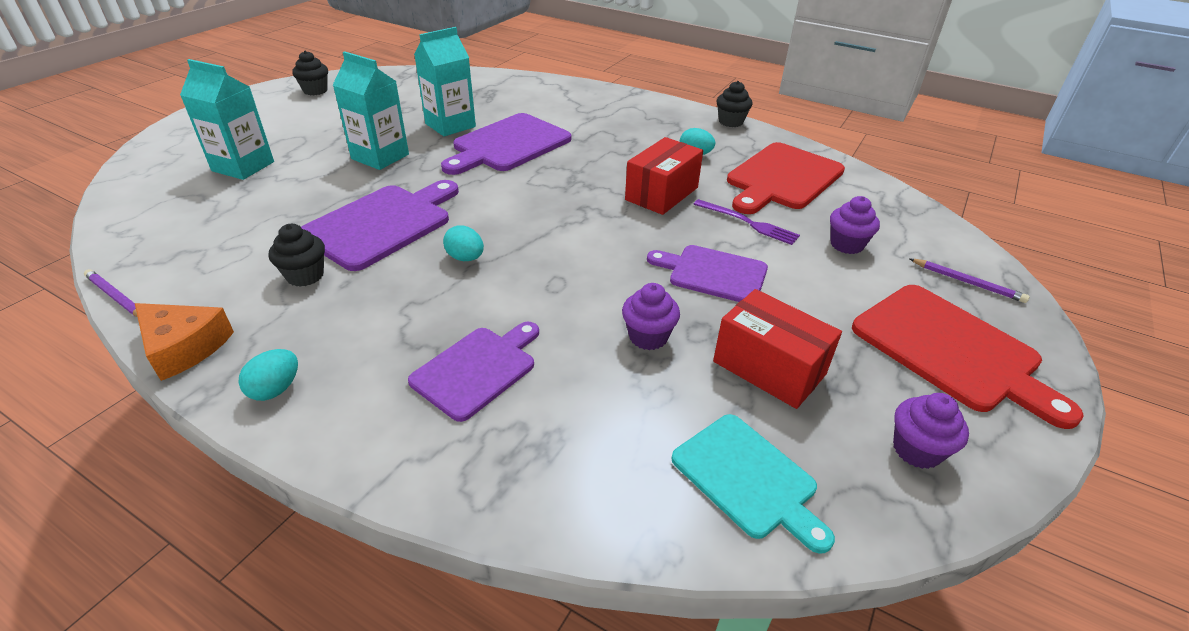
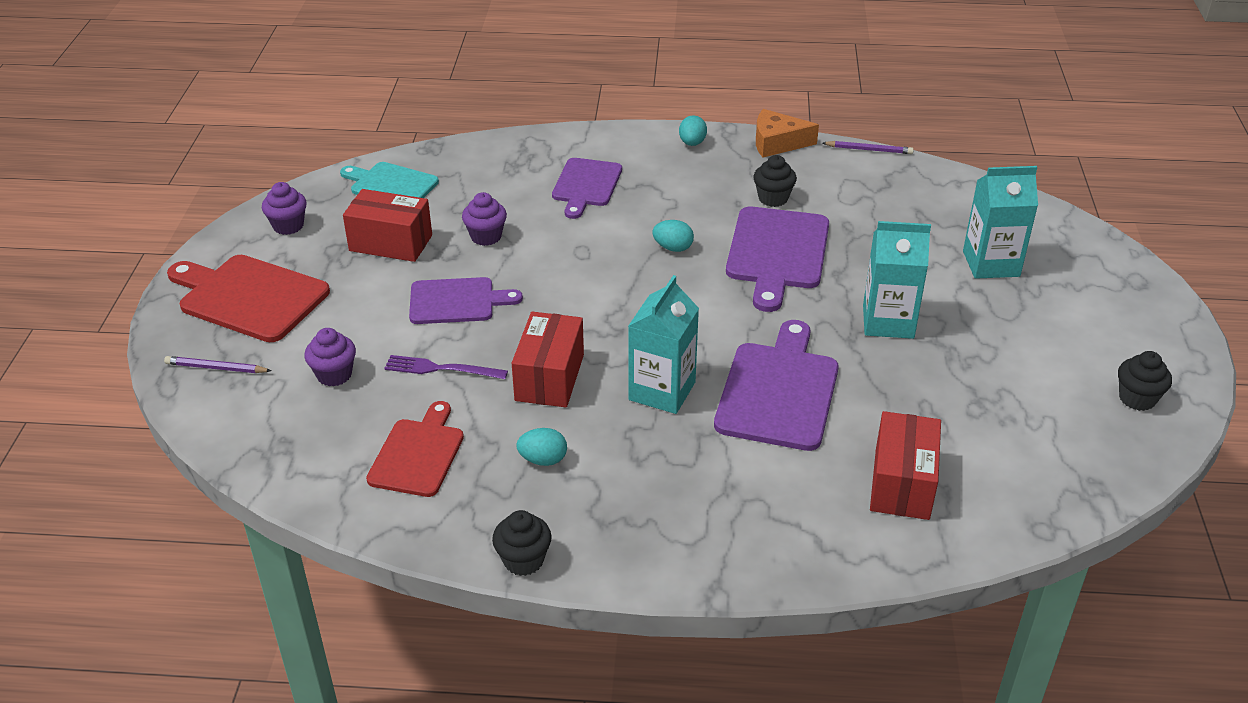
camera: 155 degrees right, 0 degrees up
turquoise carton [414,27,476,136] -> turquoise carton moved to [628,275,699,414]
red cutting board [727,142,845,214] -> red cutting board [366,401,464,497], size x0.66
none -> red box [870,411,941,520]

